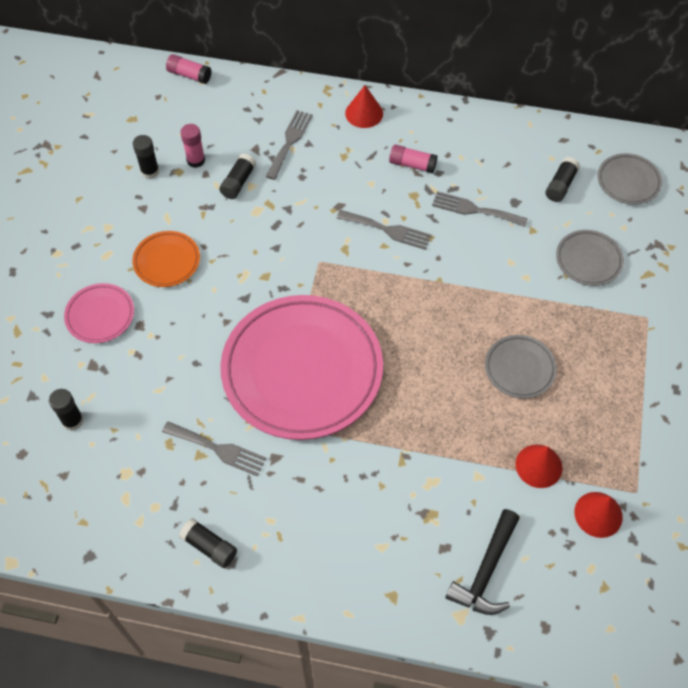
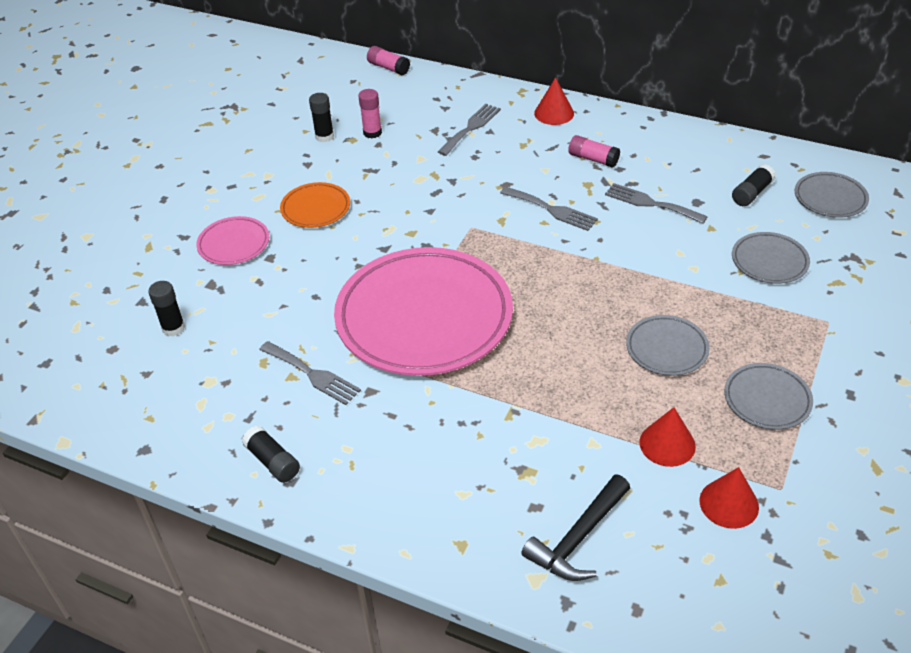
camera: 15 degrees right, 15 degrees down
black glue stick [219,154,256,199] -> none
none -> grey plate [724,363,813,430]

